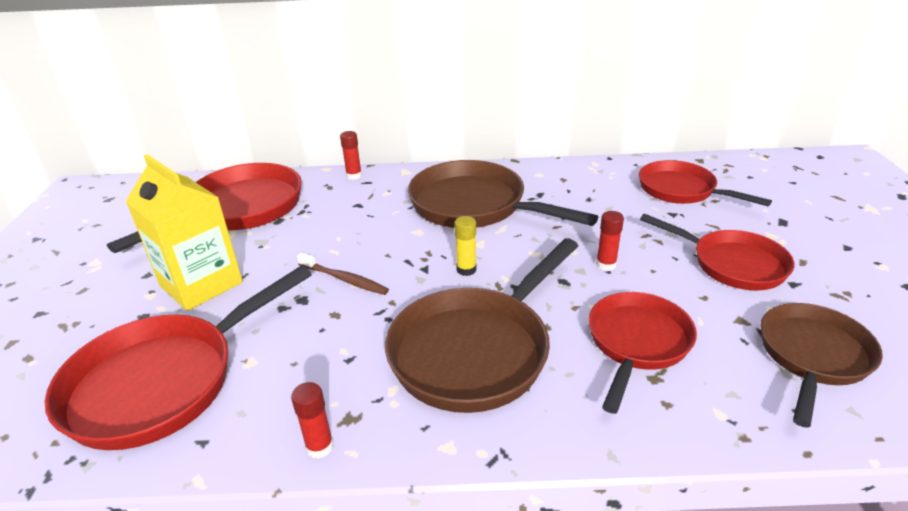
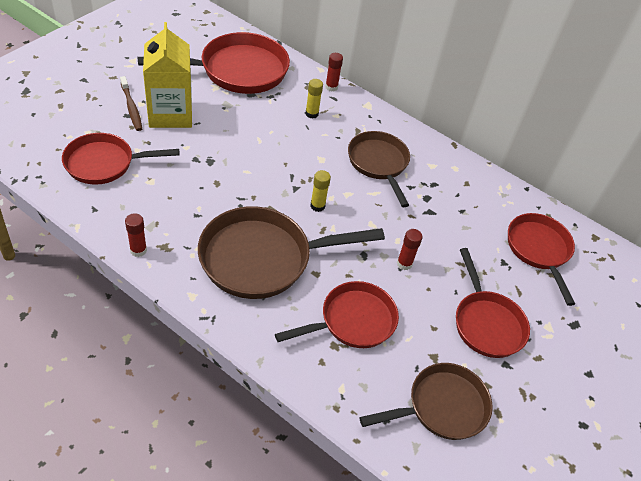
camera: 30 degrees right, 15 degrees up
red pan [45,265,312,450] -> red pan [62,133,180,185], size x0.66
brown toothbrush [297,252,389,295] -> brown toothbrush moved to [120,76,142,131]
brown pan [408,160,598,228] -> brown pan [348,131,410,207], size x0.66
none -> yellow glue stick [305,79,323,119]

